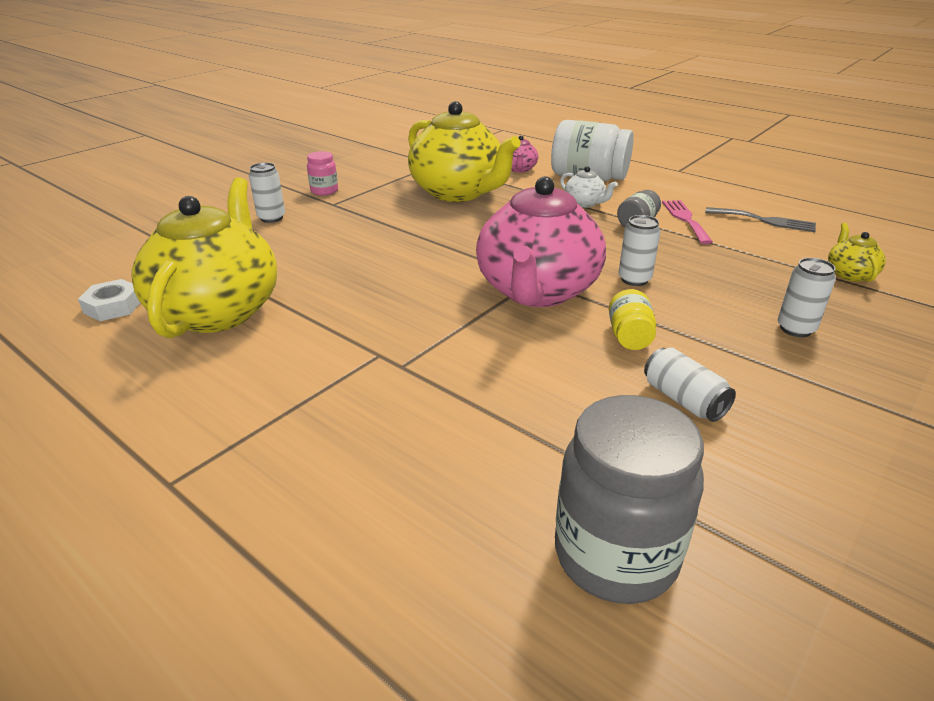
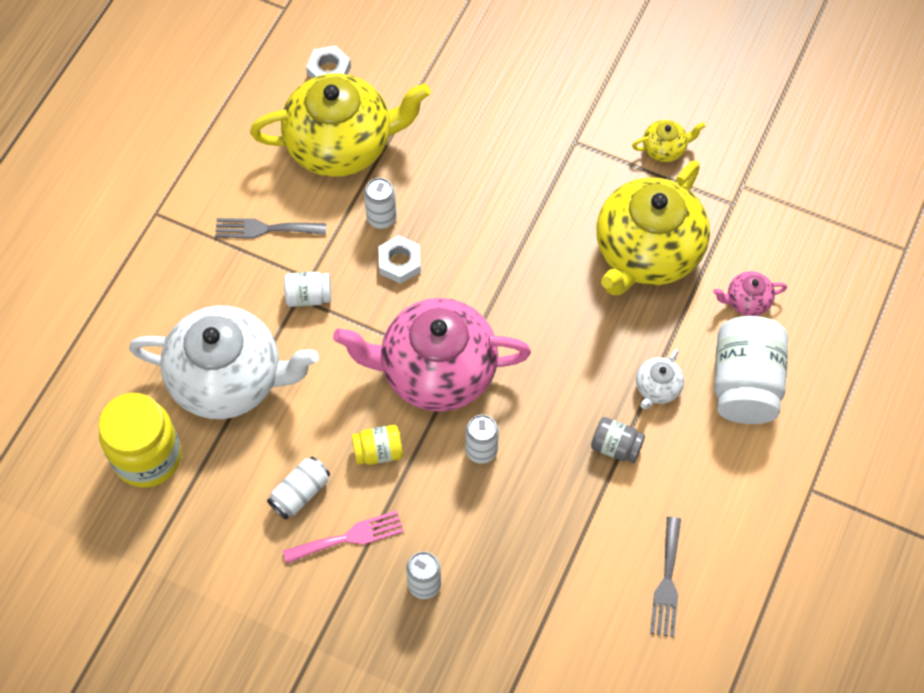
camera: 75 degrees right, 30 degrees up
white can [249,163,285,223] -> white can moved to [364,178,397,229]
pink jar [307,151,338,196] -> none
grey jar [555,395,704,604] -> yellow jar [98,393,182,488]
pink fork [662,200,713,244] -> pink fork moved to [283,510,404,564]
yellow teapot [828,223,886,282] -> yellow teapot moved to [632,120,706,162]
none -> white teapot [129,305,319,419]
none -> grey fork [215,218,326,238]
none -> white jar [284,272,331,307]
none -> white nut [378,235,421,284]

